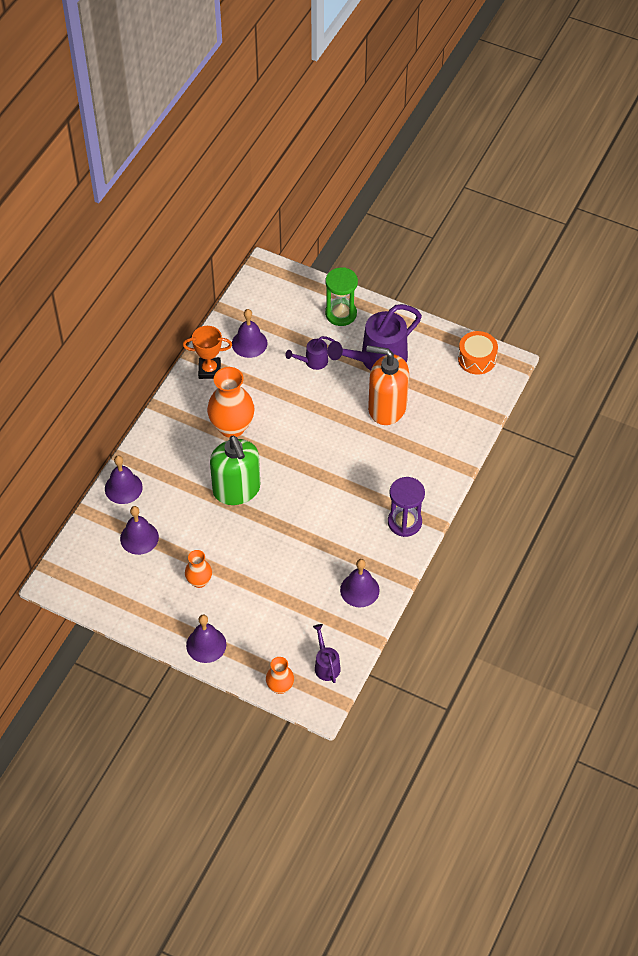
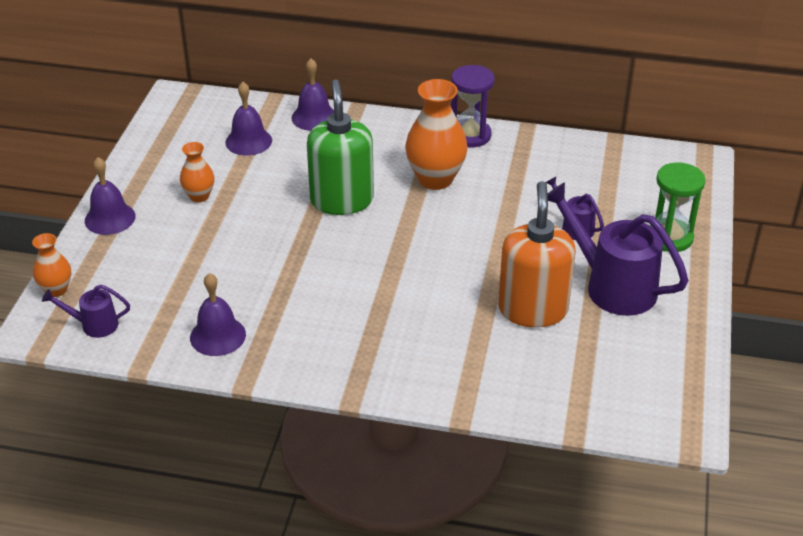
camera: 75 degrees right, 15 degrees down
orange trophy [183,326,232,379] -> none
green soap dispenser [210,436,260,505] -> green soap dispenser turned 120 degrees clockwise [307,79,374,215]
purple bell [232,309,267,358] -> none
purple watering can [313,624,341,683] -> purple watering can turned 150 degrees counterclockwise [42,285,130,338]
purple hourglass [388,477,425,537] -> purple hourglass moved to [451,65,495,147]
orange drum [458,331,498,375] -> none

